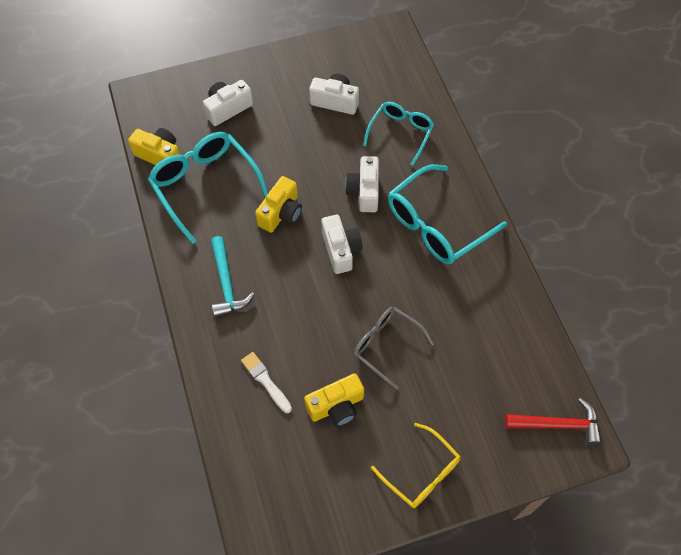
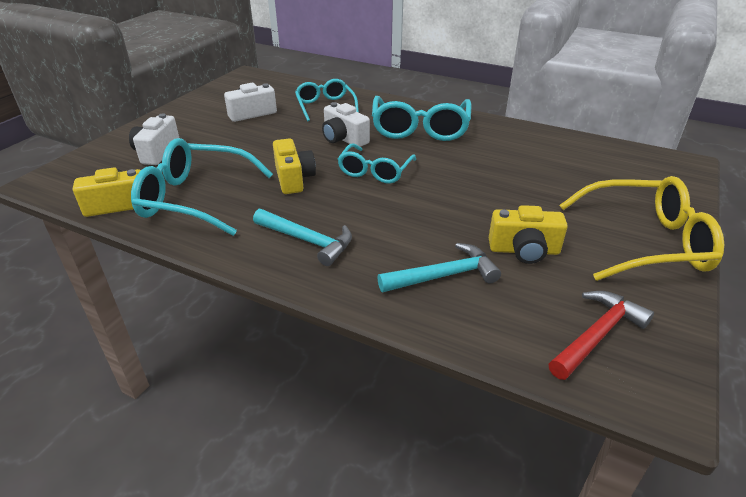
camera: 45 degrees left, 25 degrees down
white brush [241,352,292,413] -> turquoise hammer [377,243,501,292]
yellow camera [304,373,364,427] -> yellow camera turned 75 degrees clockwise [489,205,568,264]
white camera [321,215,362,274] -> turquoise glasses [338,144,416,184]
grey glasses [354,307,434,390] -> none
yellow glasses [371,423,460,508] -> yellow glasses [559,176,724,281], size x1.59
red hammer [505,398,602,445] -> red hammer moved to [549,291,654,380]

